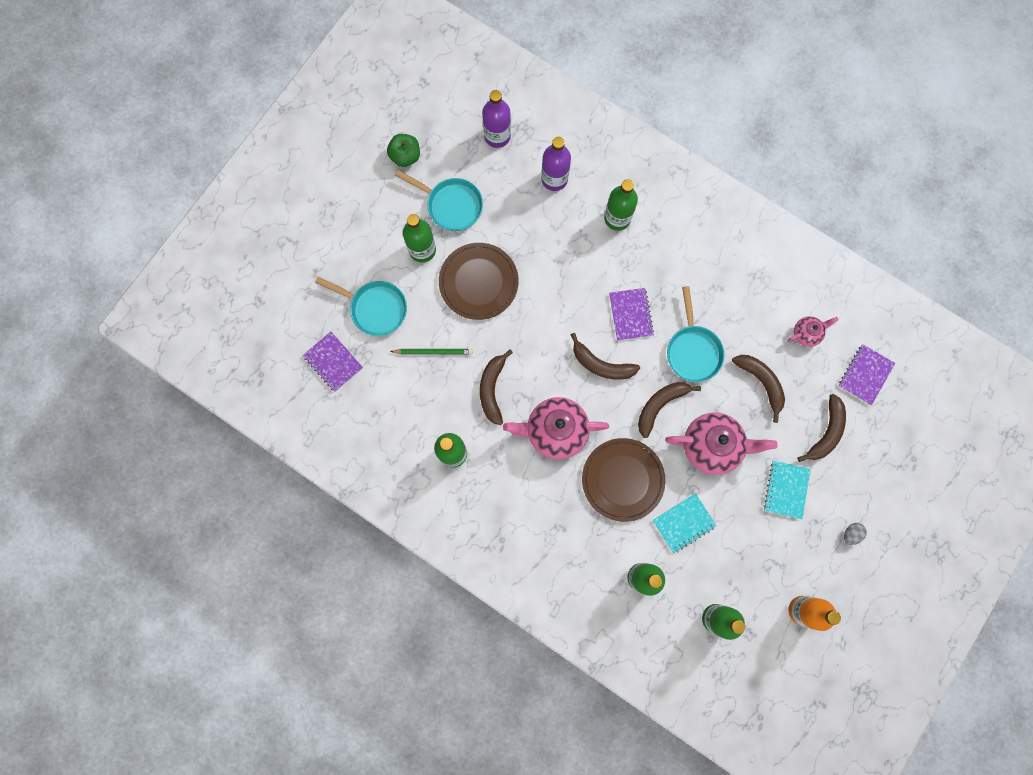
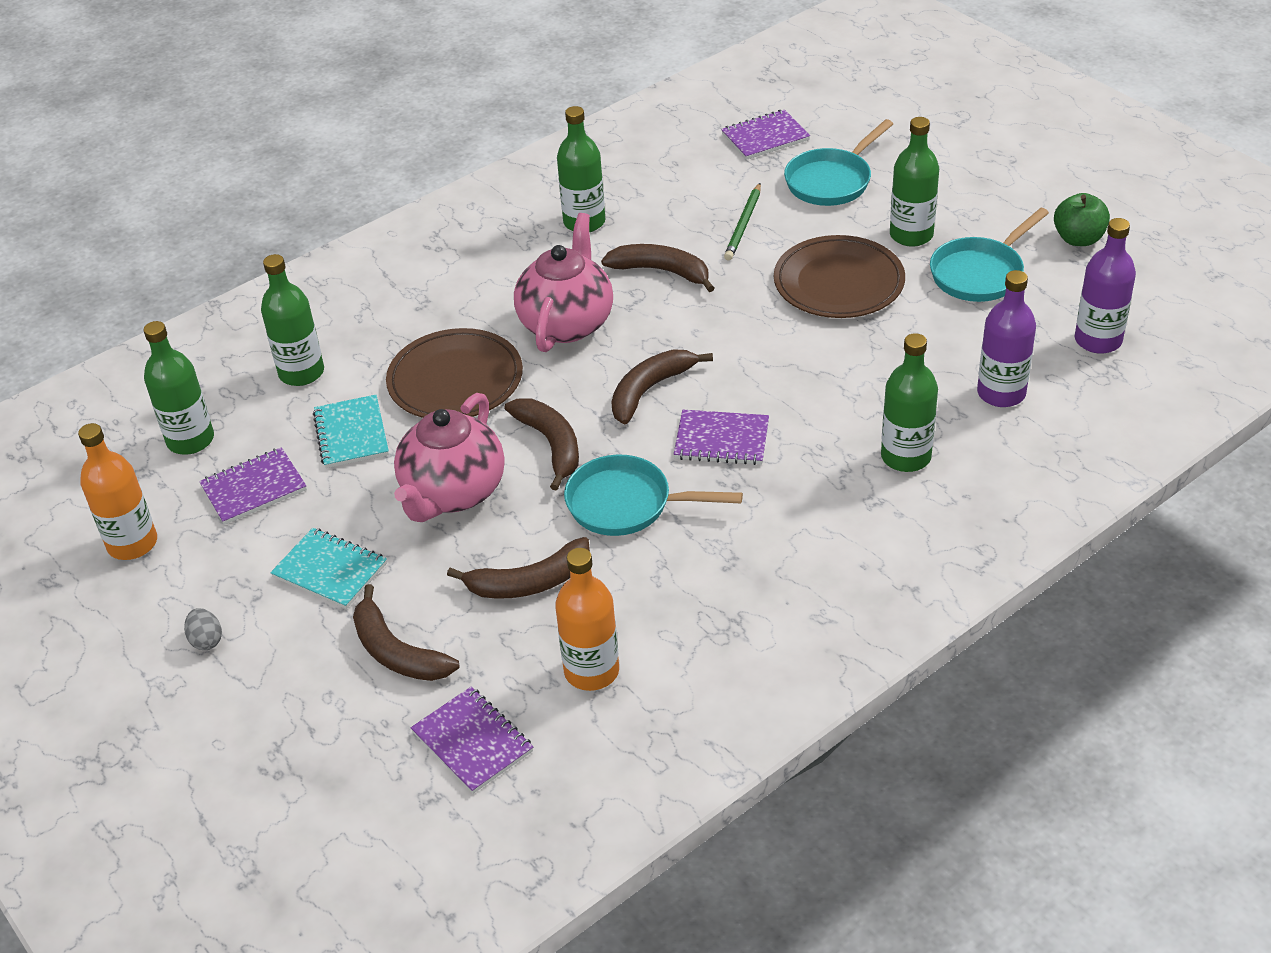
camera: 110 degrees right, 35 degrees down
pink teapot [787,316,838,347] -> orange bottle [555,548,619,691]
none -> purple notebook [199,447,307,525]

